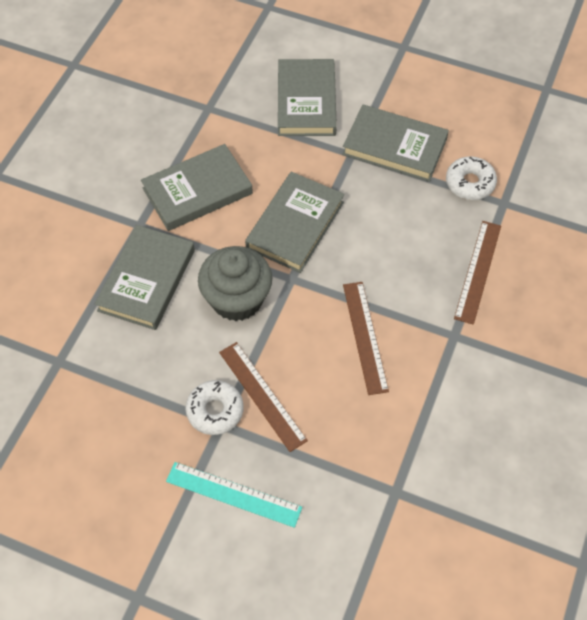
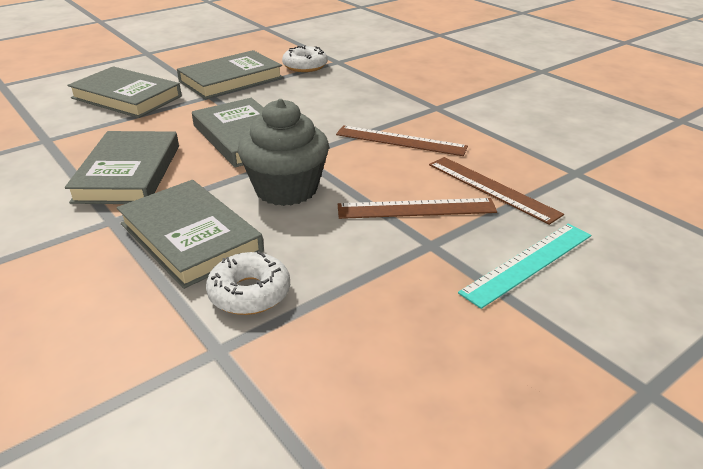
camera: 60 degrees left, 25 degrees down
white donut [185,380,244,435] -> white donut moved to [206,251,290,315]
brown ruler [454,221,501,325] -> brown ruler moved to [429,157,564,225]

